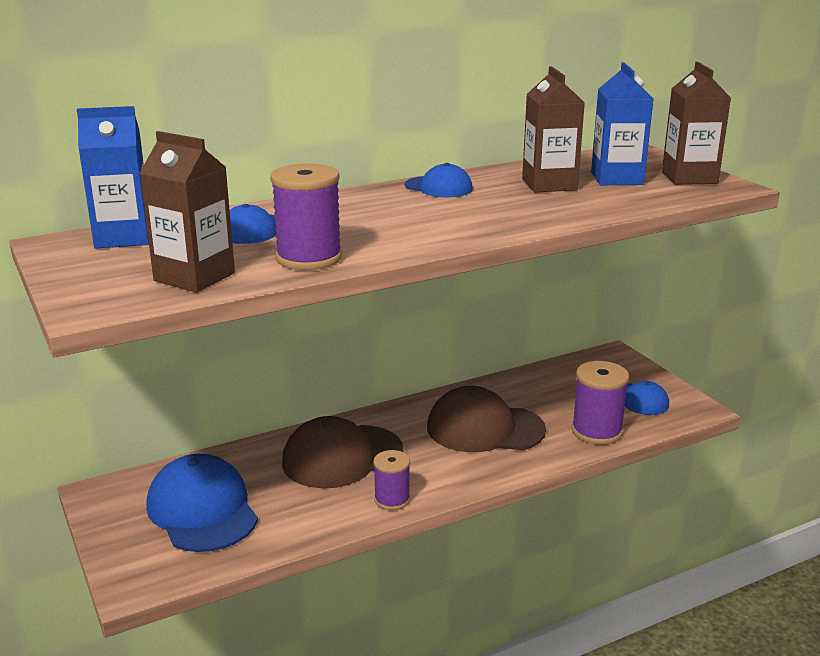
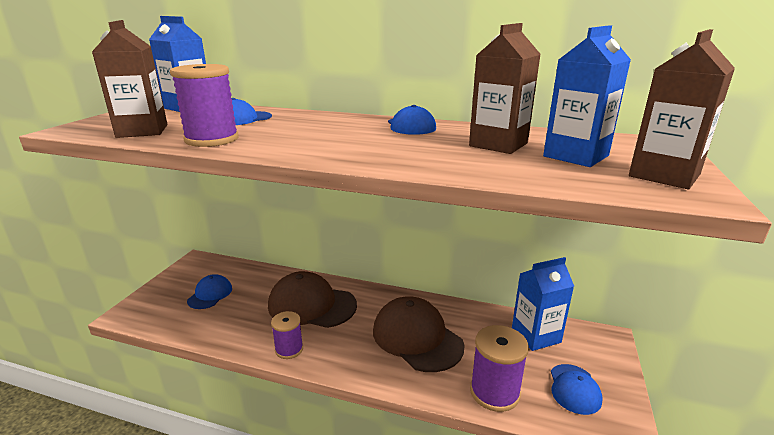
camera: 45 degrees right, 0 degrees up
blue cap [146,454,258,552] -> blue cap [187,274,232,309], size x0.55
none -> blue carton [512,257,574,351]

